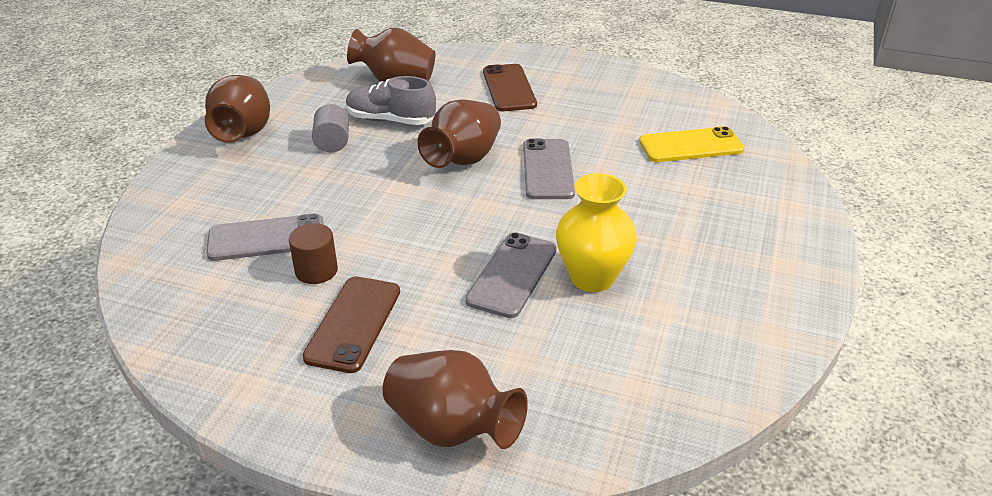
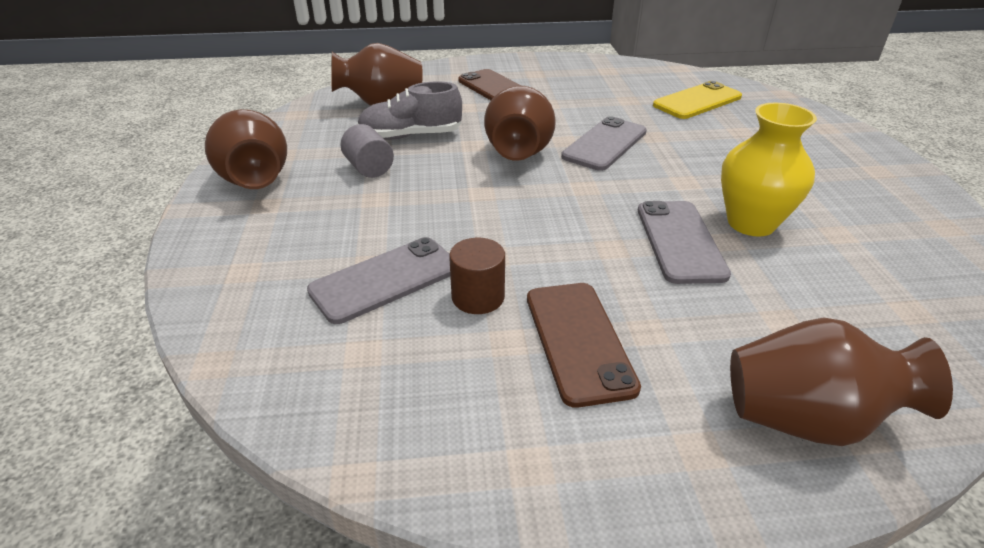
camera: 25 degrees left, 0 degrees up
grey phone [523,139,575,199] -> grey phone turned 60 degrees clockwise [561,116,647,171]

